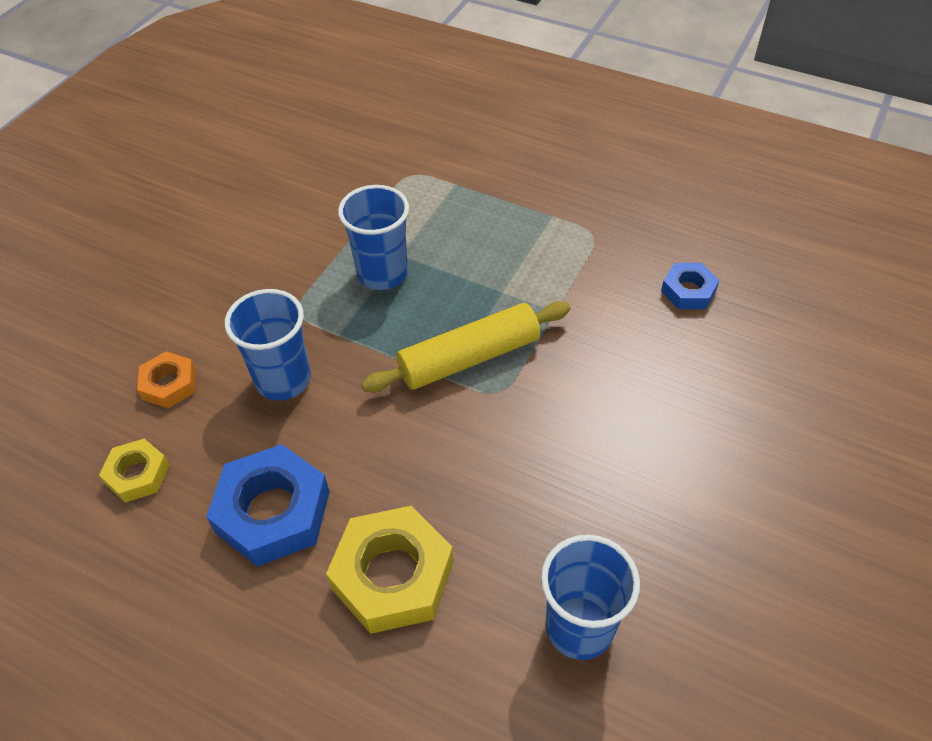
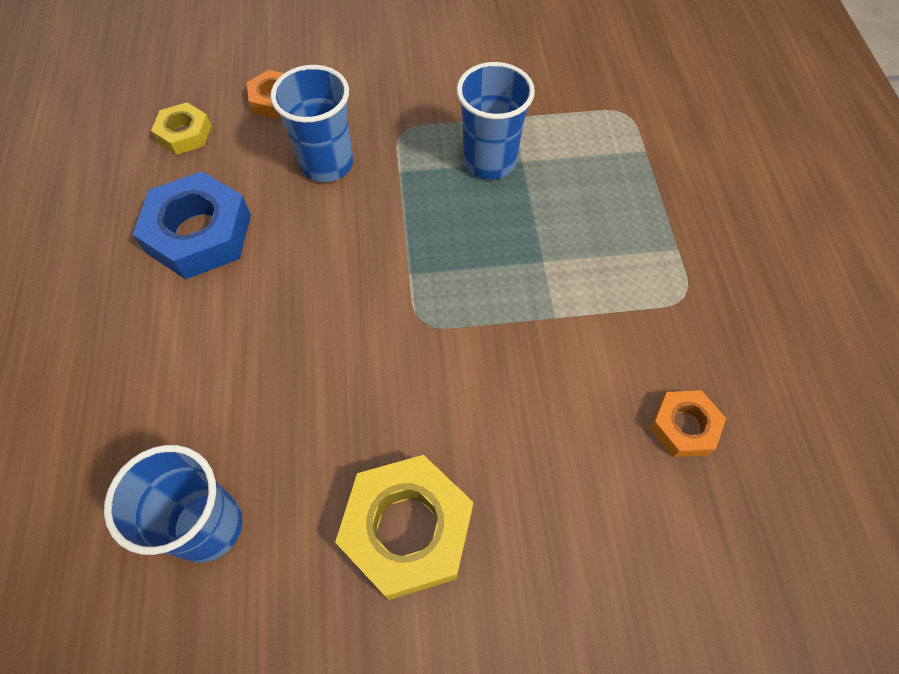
camera: 55 degrees right, 10 degrees up
yellow nut [326,506,454,634] -> yellow nut moved to [335,455,473,600]
yellow rolling pin [361,301,571,392] -> none
blue nut [661,263,719,309] -> orange nut [650,390,726,457]

